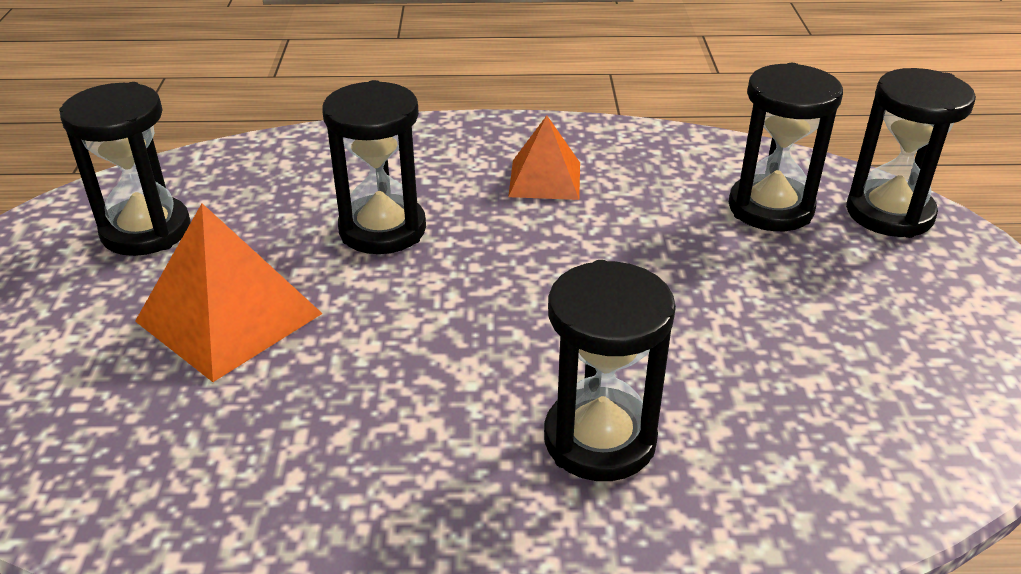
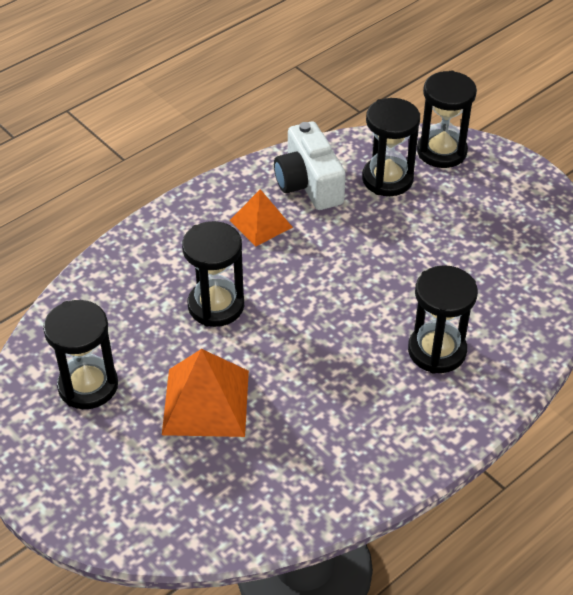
camera: 40 degrees left, 10 degrees up
none -> white camera [274,121,346,210]

